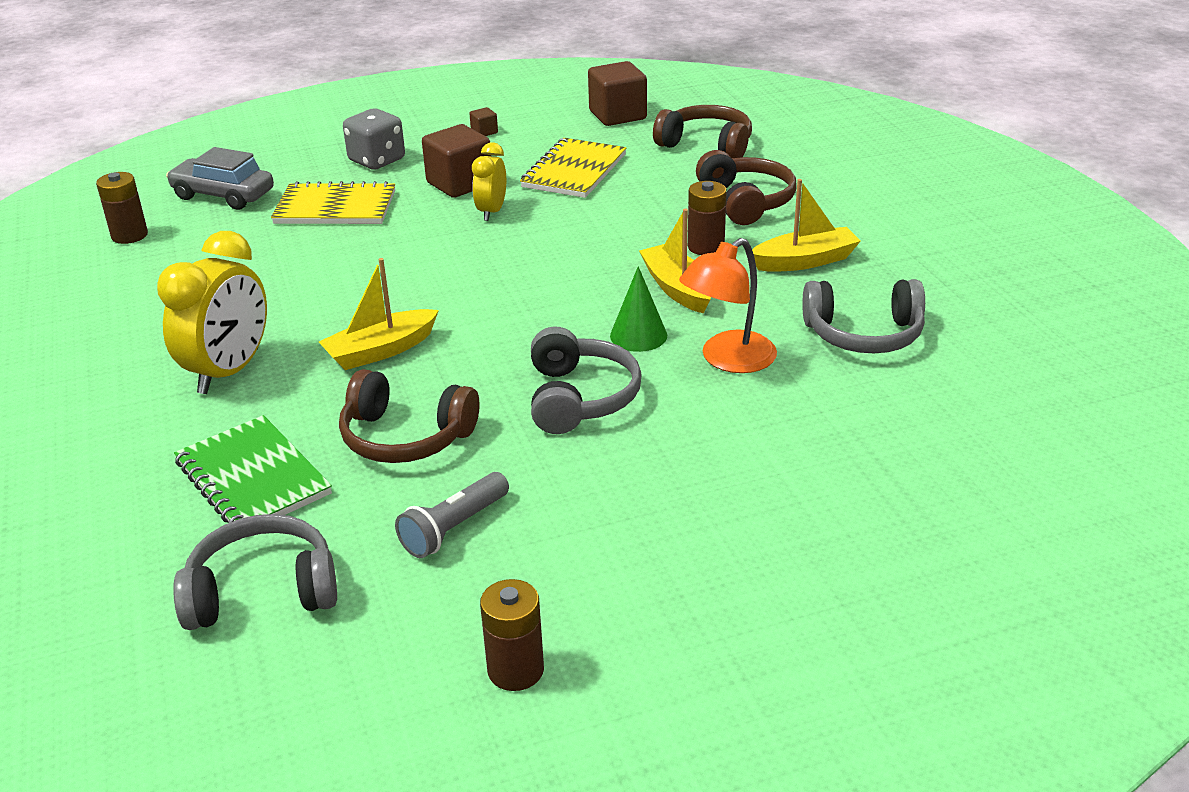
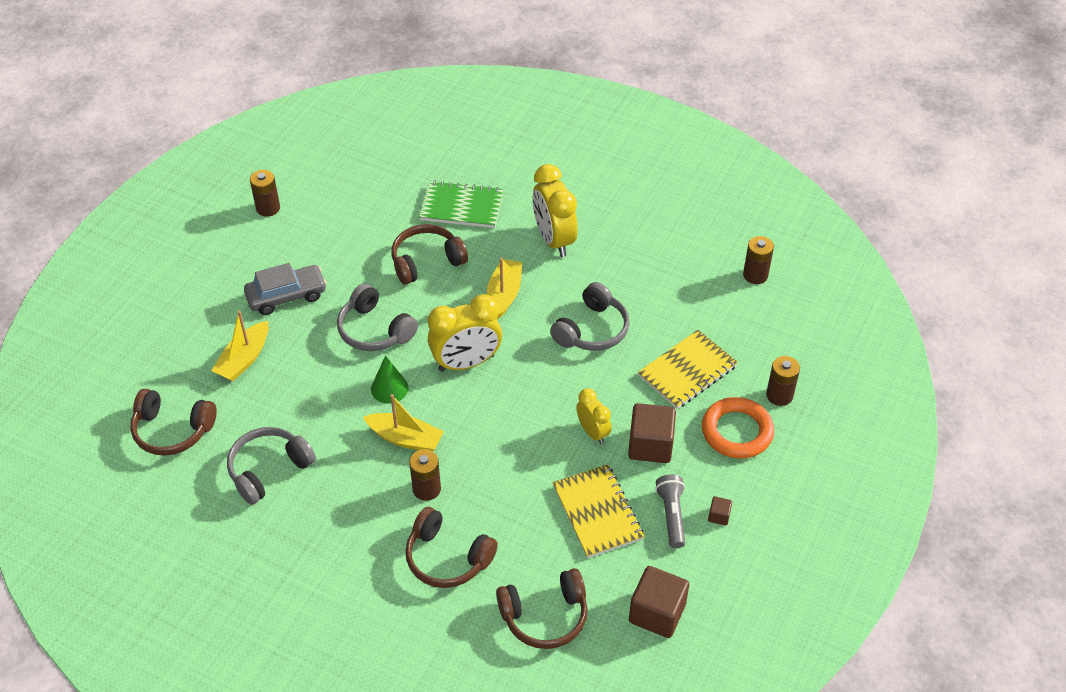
camera: 135 degrees right, 15 degrees up
grey car [166,147,274,210] -> grey car moved to [244,263,327,315]
grey headphones [173,514,337,630] -> grey headphones moved to [550,282,630,351]
grey dice [343,108,405,170] -> orange ring [702,397,774,458]
grey flashlight [395,472,509,558] -> grey flashlight moved to [655,474,685,548]
orange lamp [679,238,777,373] -> none
yellow boat [752,179,861,272] -> yellow boat moved to [211,310,269,381]
none -> brown headphones [131,389,217,456]
none -> yellow clock [428,294,502,372]
none -> brown battery [766,356,800,406]

